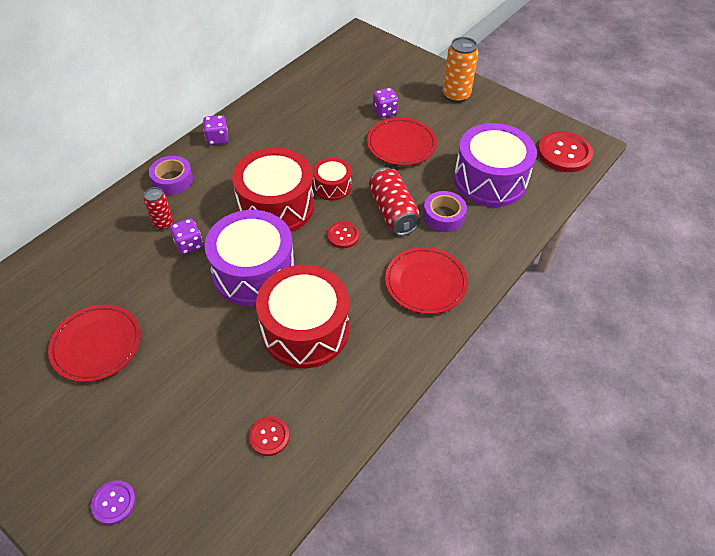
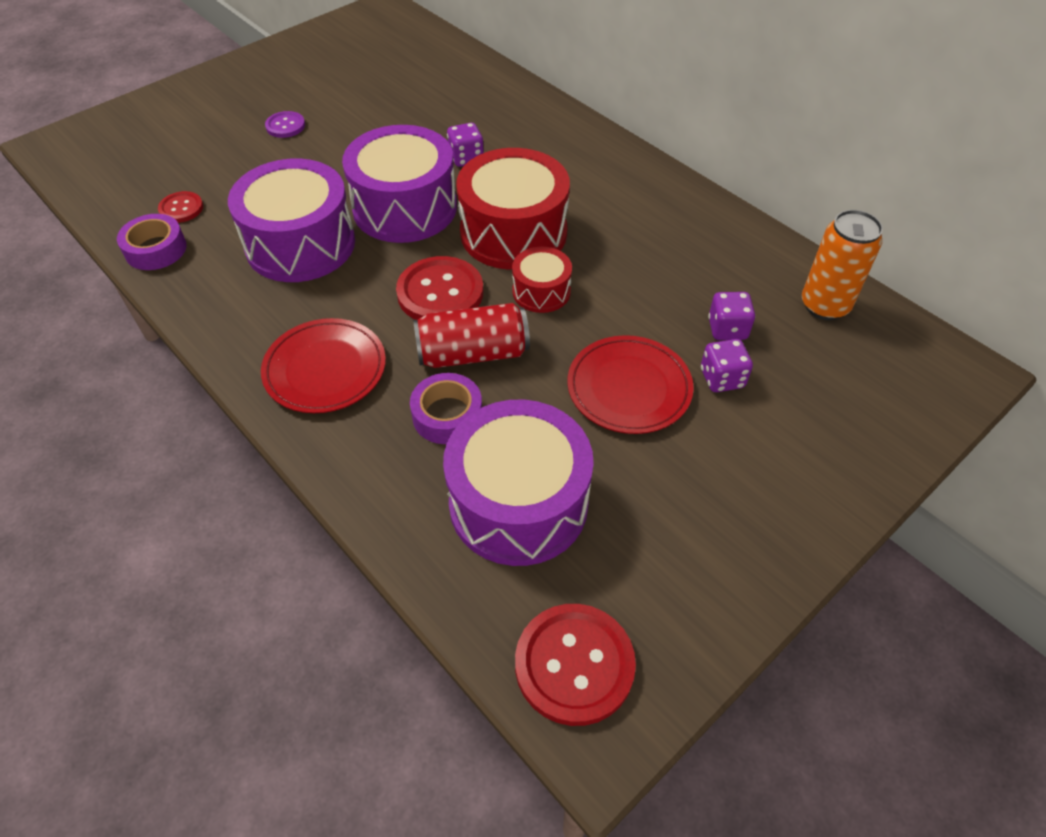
camera: 100 degrees right, 0 degrees up
red plate [48,305,141,382] -> none
purple button [91,480,136,525] -> purple button moved to [265,111,305,138]
red can [144,187,173,230] -> none
purple tape [149,156,193,195] -> purple tape moved to [117,214,187,270]
purple dice [203,115,228,145] -> purple dice moved to [708,292,755,340]
red drum [256,265,349,368] -> purple drum [228,158,355,282]
red button [327,221,359,248] -> red button [396,256,483,320], size x1.84
orange can [443,37,478,103] -> orange can moved to [802,210,883,320]

